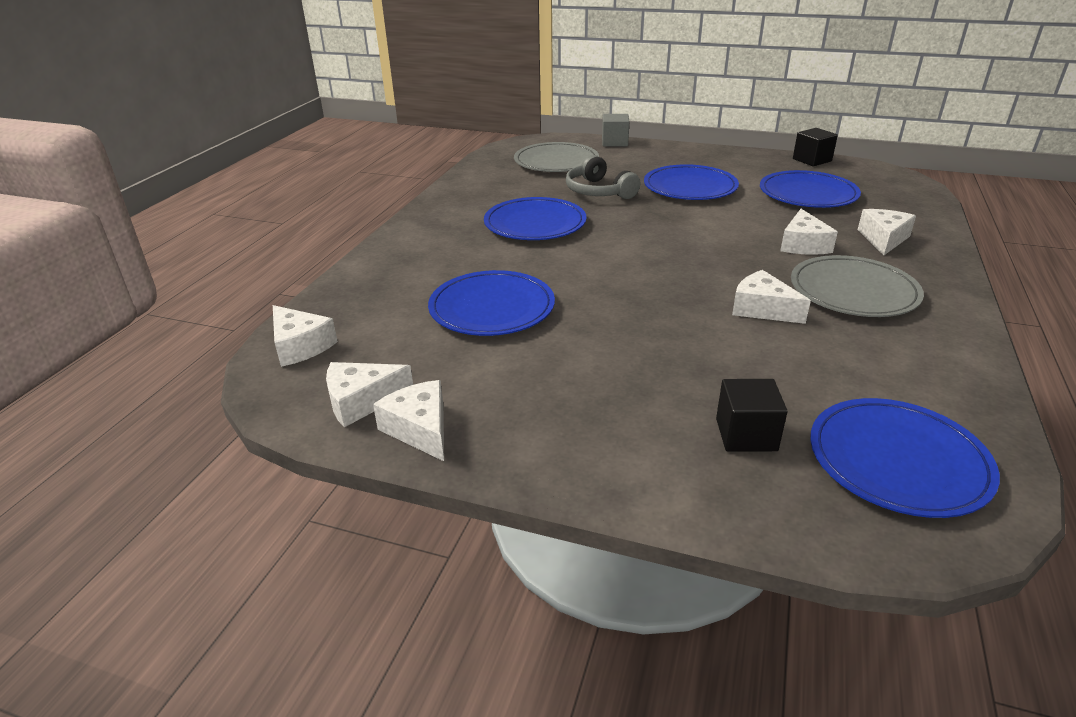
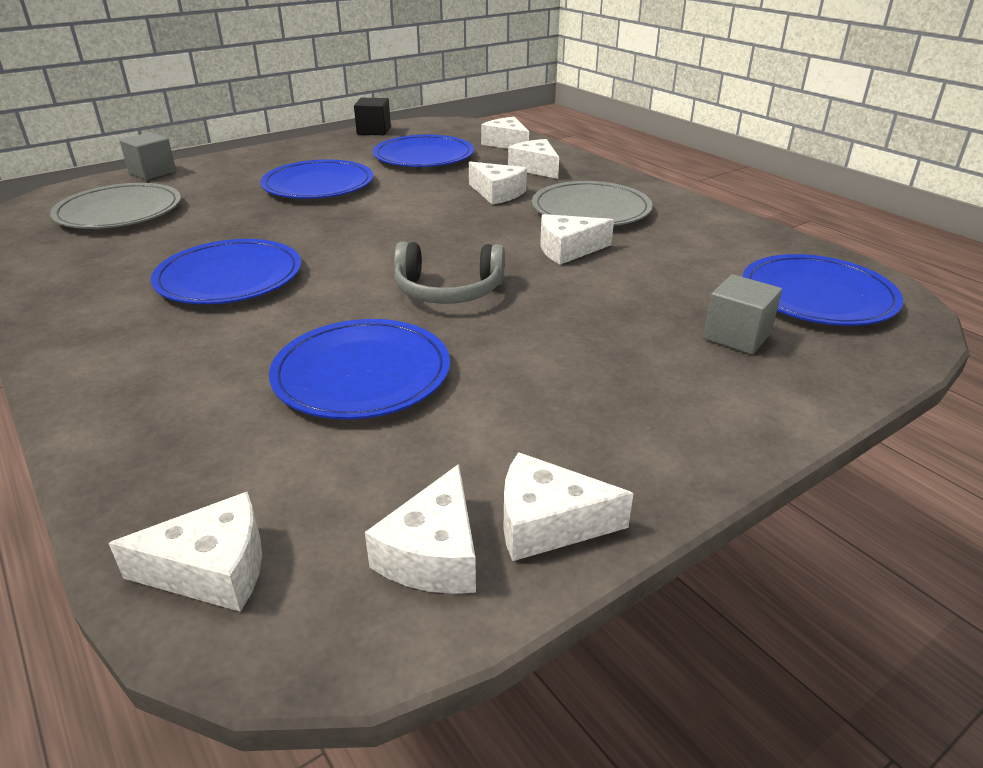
camera: 55 degrees left, 0 degrees up
grey headphones [566,155,640,199] -> grey headphones moved to [394,242,505,304]
black cube [716,379,788,452] -> grey cube [703,274,782,354]
none -> white cheese [481,117,529,149]

